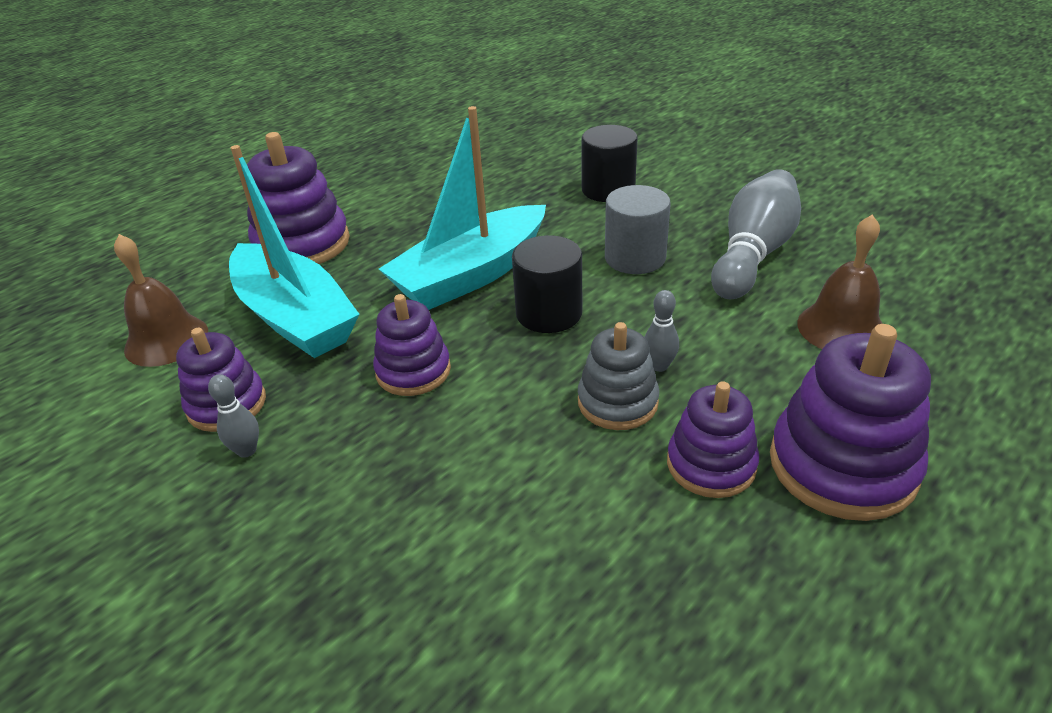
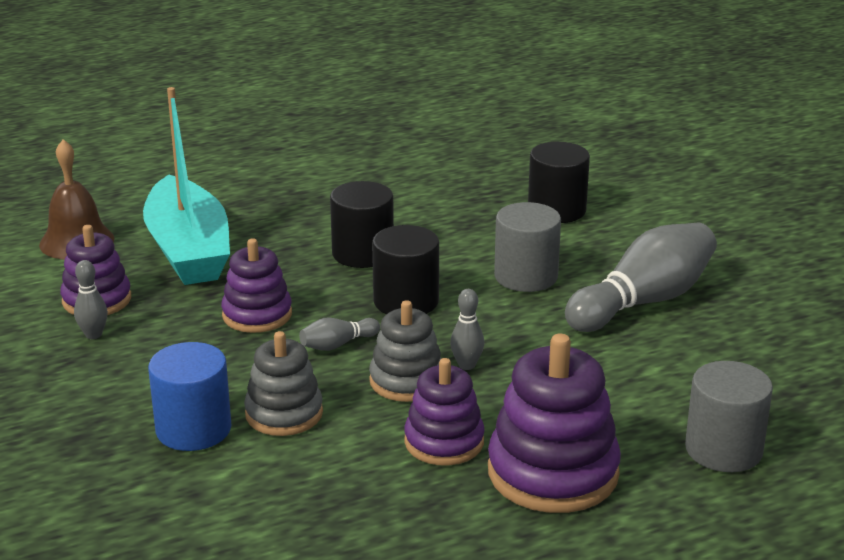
camera: 20 degrees right, 10 degrees down
purple stacking toy [247,132,350,264] -> none
turquoise boat [379,106,546,310] -> black cylinder [330,181,394,268]
brown bell [797,214,883,349] -> none
none -> blue cylinder [148,342,231,451]
none -> grey stacking toy [244,331,323,436]
none -> grey bowling pin [299,318,380,351]
none -> grey cylinder [685,361,773,472]

